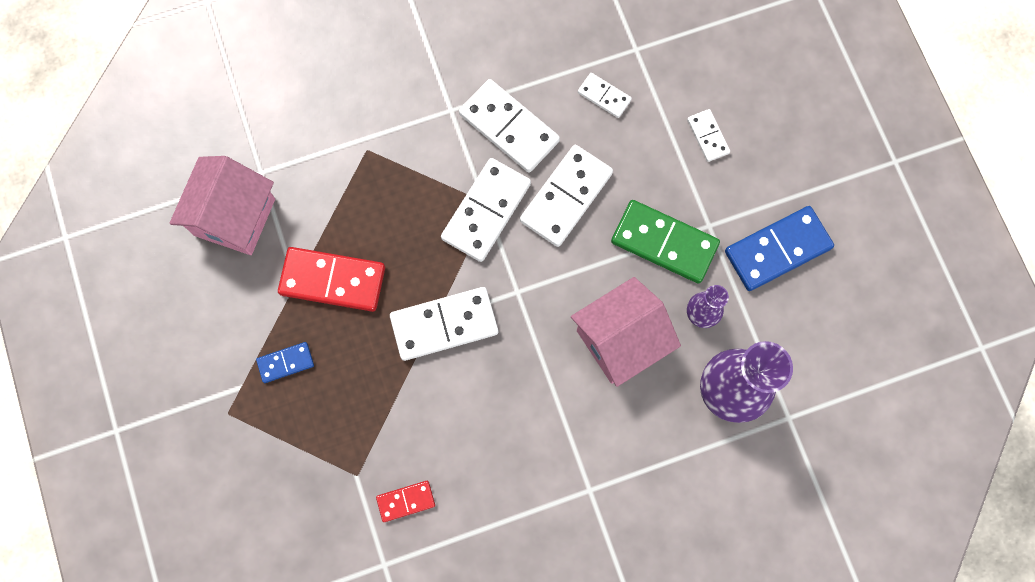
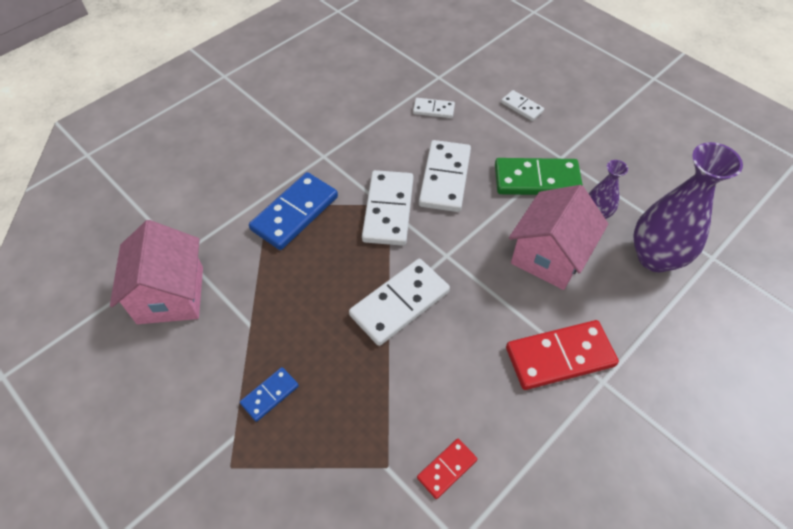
camera: 25 degrees left, 20 degrees down
red domino [278,247,385,312] -> red domino moved to [506,320,619,390]
white domino [459,79,560,173] -> none
blue domino [725,206,834,291] -> blue domino moved to [249,172,338,250]

